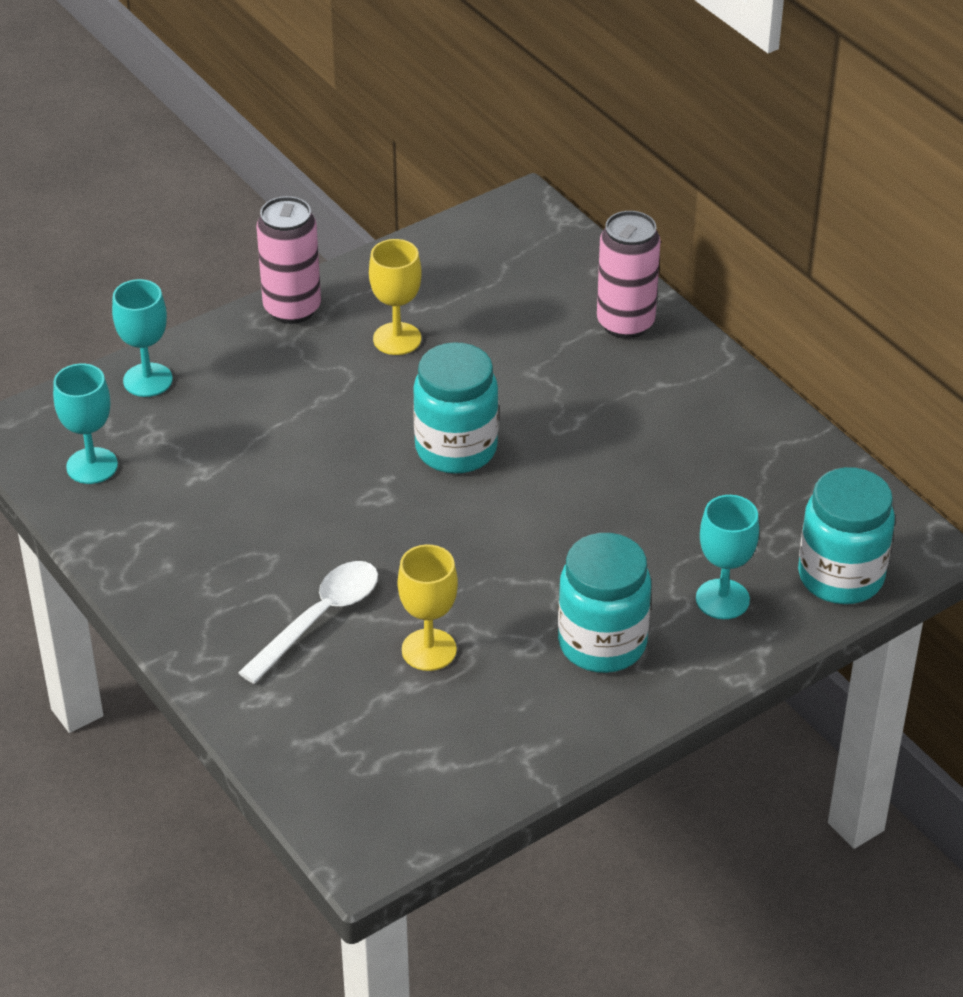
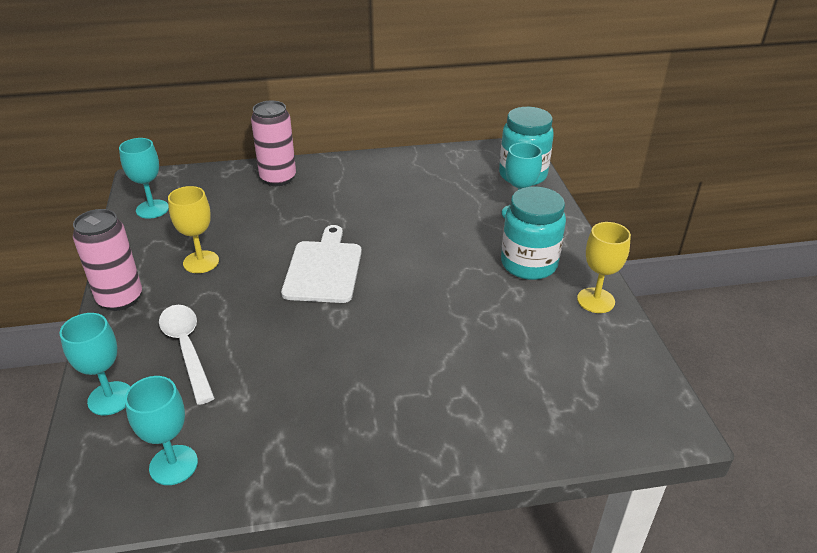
camera: 65 degrees left, 5 degrees down
white spoon [238,561,378,684] -> white spoon moved to [159,305,215,405]
yellow goblet [398,544,458,671] -> yellow goblet moved to [577,222,631,313]
turquoise jar [413,342,499,474] -> white cutting board [281,225,362,303]
none -> turquoise goblet [119,138,169,219]

